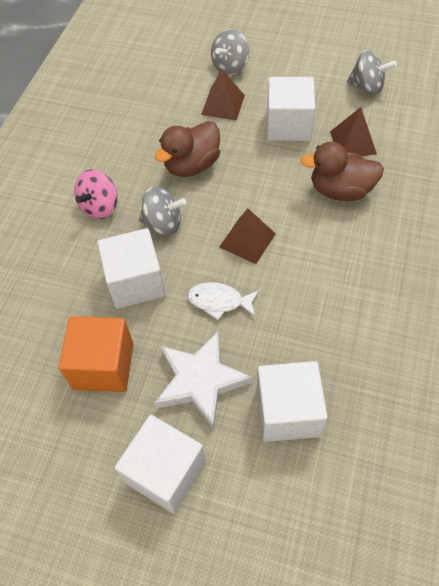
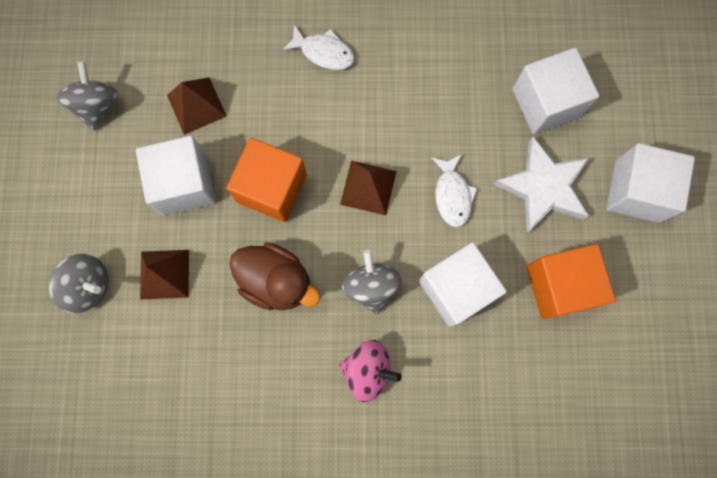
camera: 110 degrees left, 20 degrees up
brown duck [300,142,384,201] -> none
none -> orange cube [226,138,307,222]
none -> white fish [282,25,355,70]

